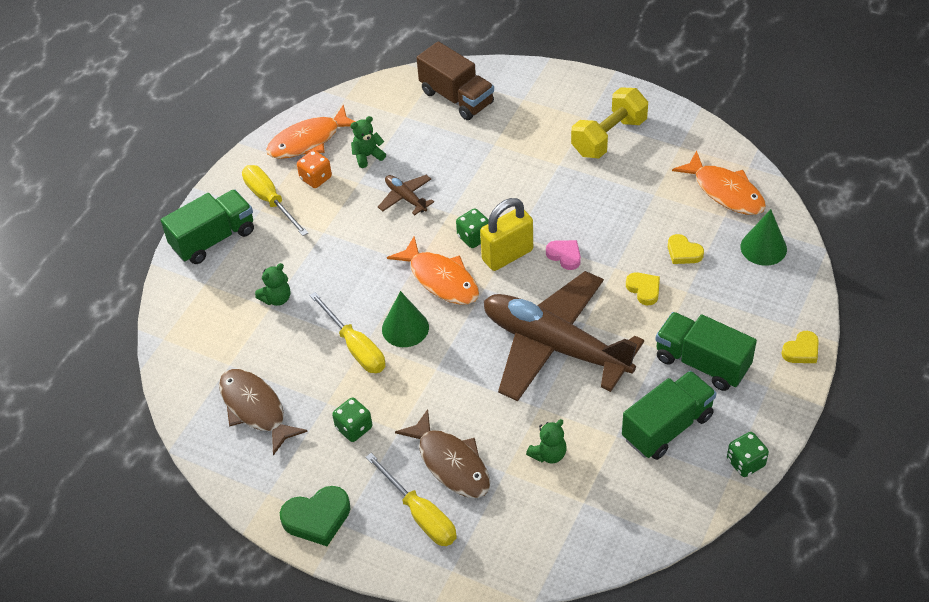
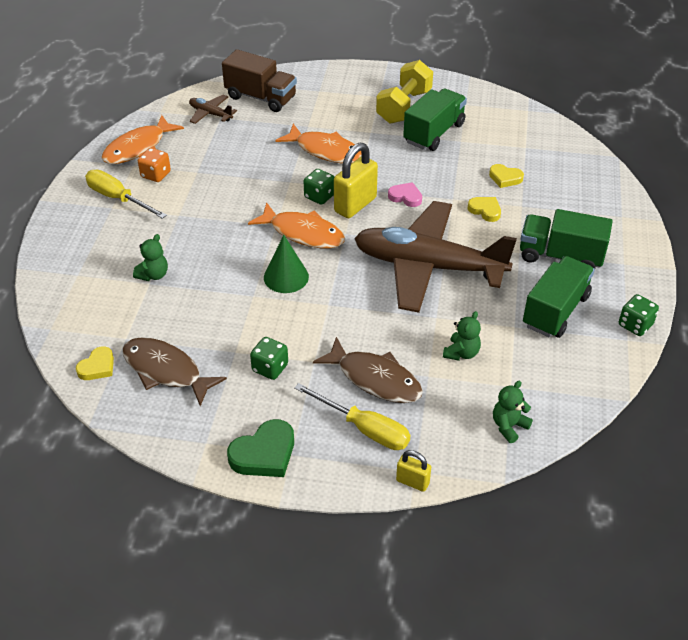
camera: 20 degrees left, 5 degrees down
green truck [161,189,254,264] -> green truck moved to [403,88,467,151]
yellow screwdriver [309,292,385,373] -> none
green teddy bear [350,116,386,168] -> green teddy bear moved to [493,381,533,443]
brown plane [378,175,434,215] -> brown plane moved to [189,95,237,124]
orange fish [672,150,766,215] -> orange fish moved to [275,124,362,164]
green cone [740,209,787,266] -> none
yellow heart [781,331,819,363] -> yellow heart moved to [76,346,114,380]
none -> yellow padlock [396,450,431,492]

